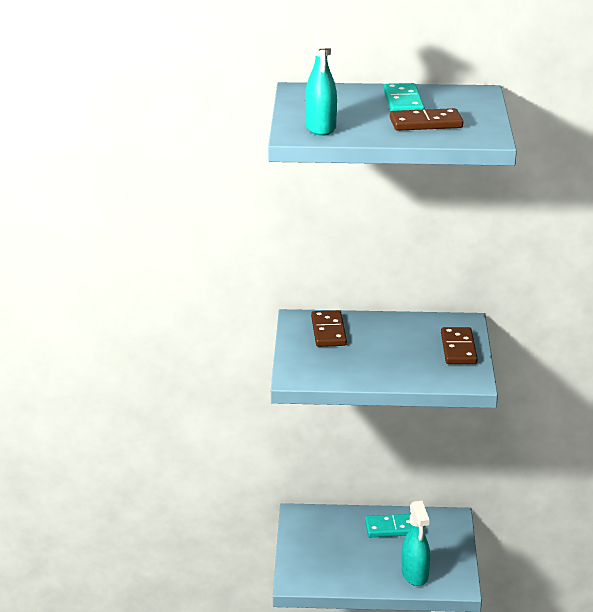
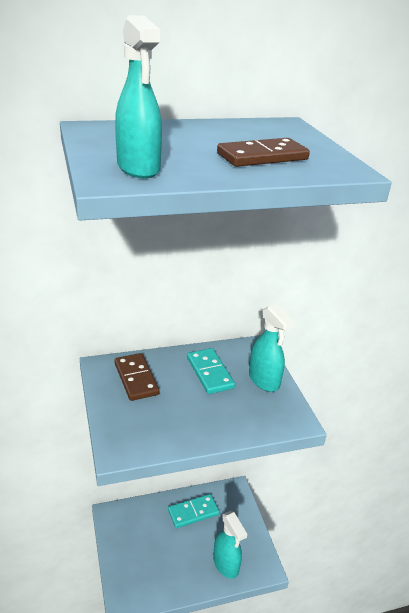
camera: 20 degrees left, 5 degrees up
turquoise domino [383,83,425,111] -> turquoise domino moved to [187,348,235,394]
brown domino [441,327,478,364] -> turquoise spray bottle [249,304,295,392]

